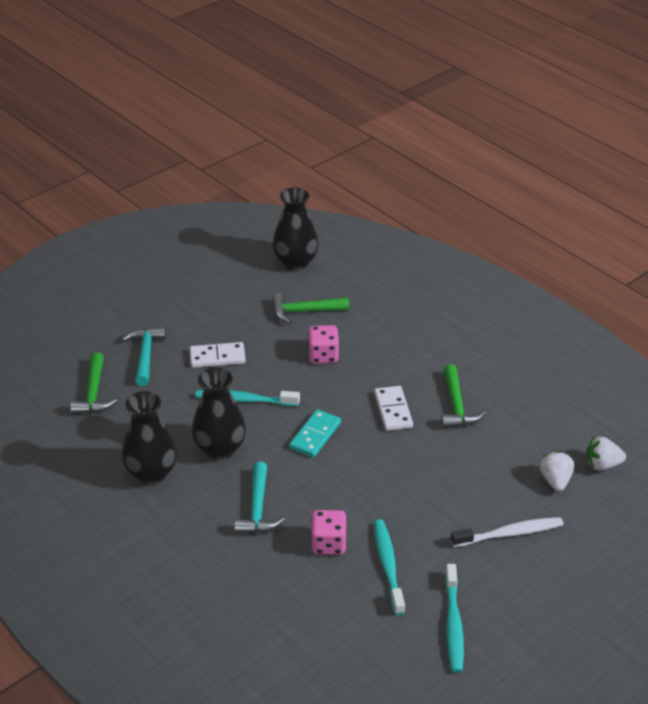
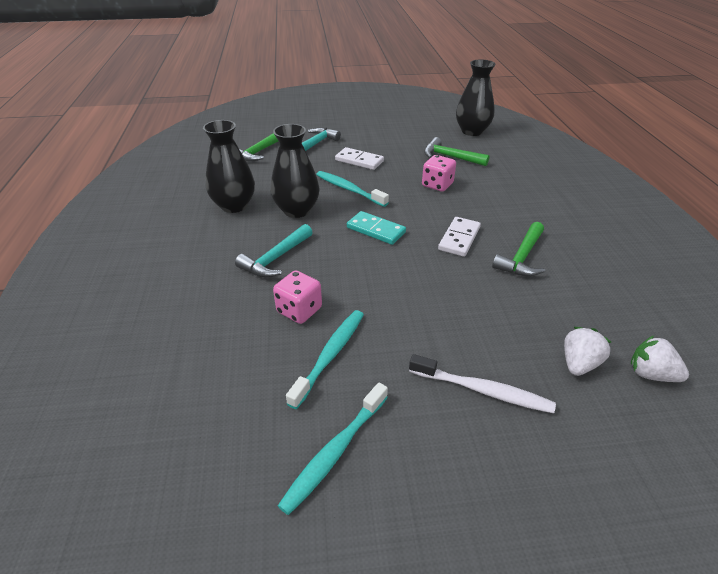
camera: 35 degrees right, 0 degrees up
turquoise domino [289,410,341,458] -> turquoise domino turned 60 degrees clockwise [347,211,406,245]

